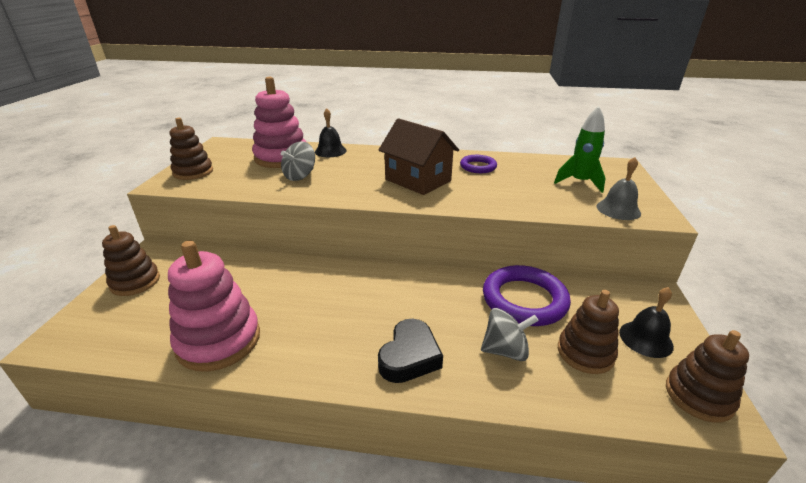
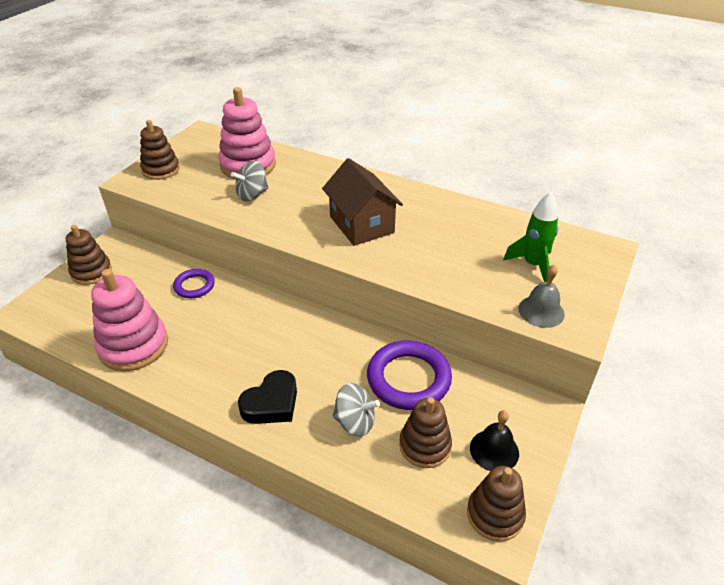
camera: 20 degrees right, 10 degrees up
black bell [315,108,347,157] -> none
purple ring [460,155,497,173] -> purple ring moved to [173,269,215,298]

